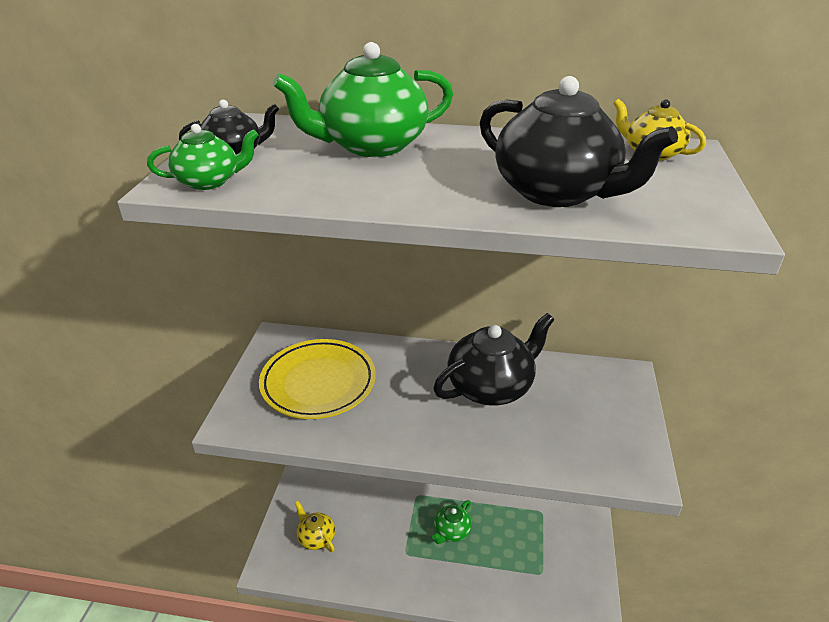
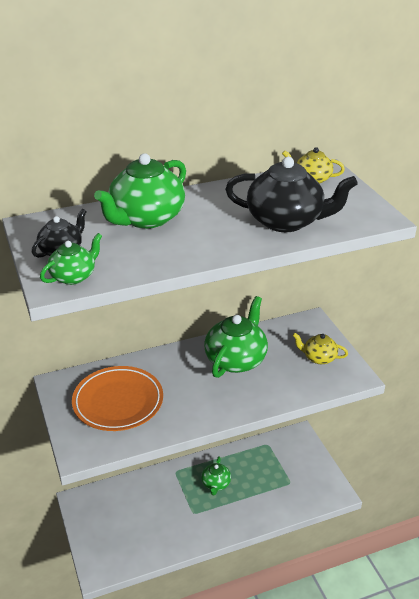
camera: 30 degrees left, 0 degrees up
yellow plate [259,339,376,419] -> orange plate [72,366,163,431]
yellow teapot [295,501,335,552] -> yellow teapot moved to [292,333,348,364]
black teapot [433,313,554,406] -> green teapot [204,296,268,378]

